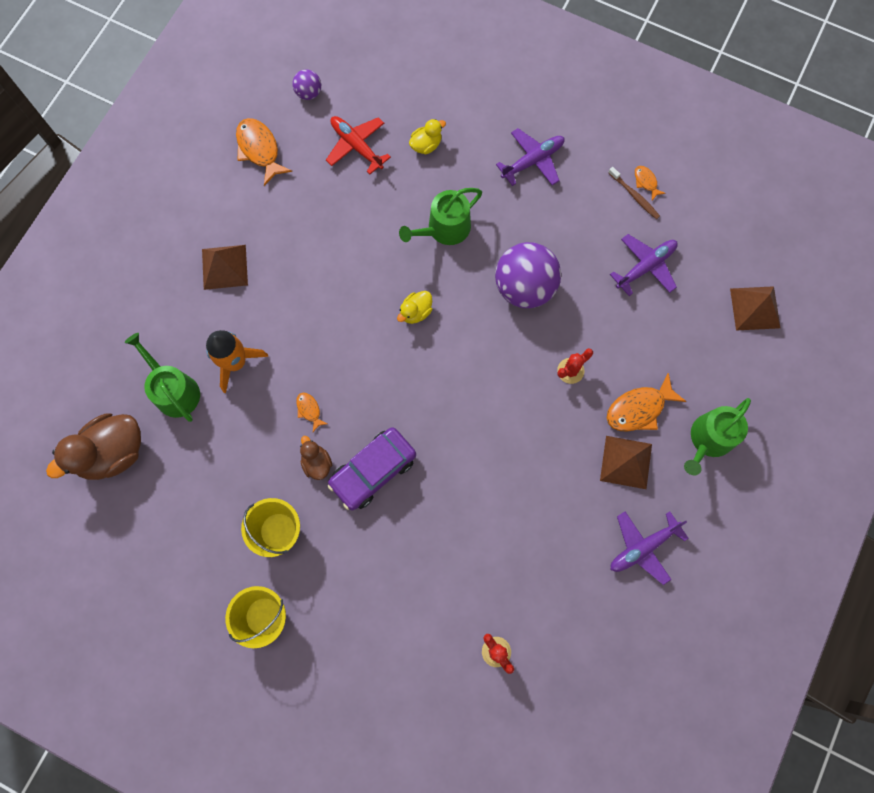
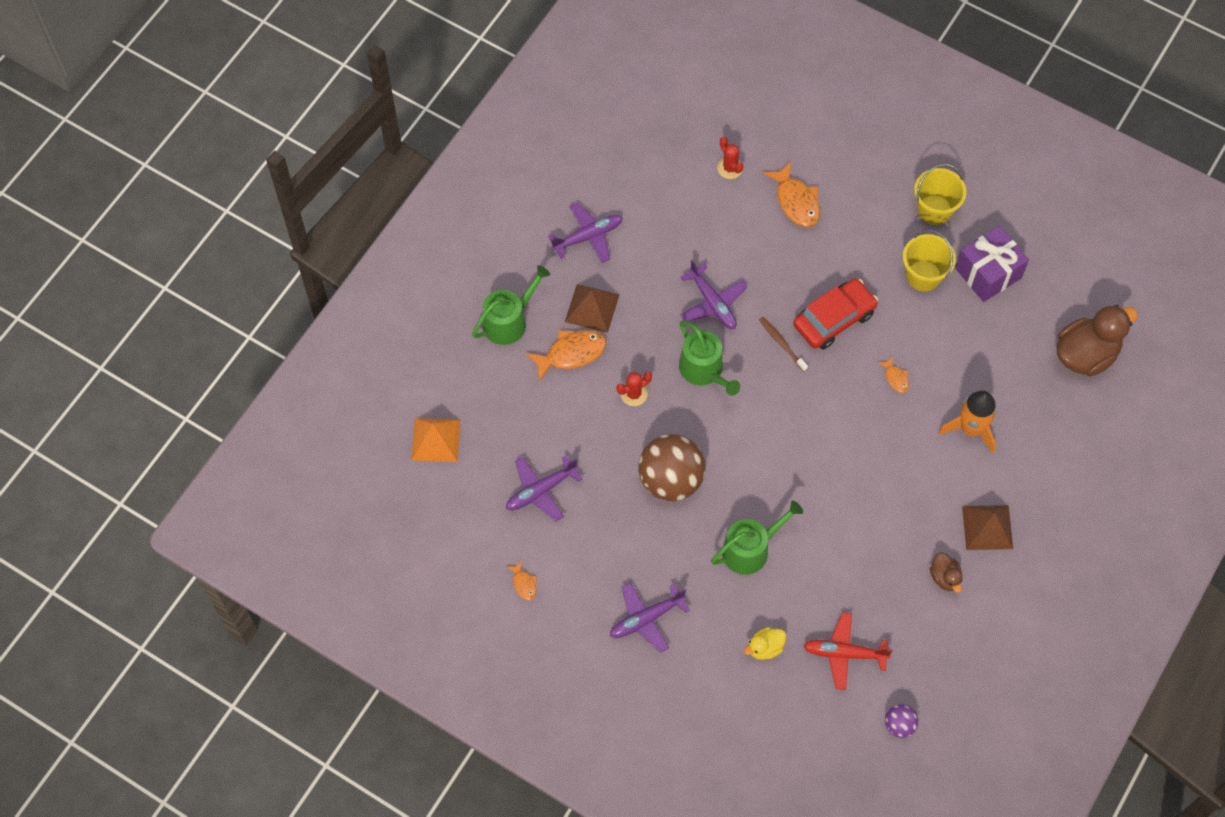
camera: 175 degrees left, 10 degrees down
green watering can [125,333,200,422] -> green watering can moved to [679,320,740,396]
orange fish [236,118,292,186] -> orange fish moved to [763,162,820,227]
brown duck [300,436,332,480] -> brown duck moved to [930,552,963,592]
red plane [326,116,391,174] -> red plane turned 135 degrees clockwise [803,612,893,690]
purple car [327,427,416,510] -> red car [793,278,878,350]
yellow duck [397,291,432,324] -> none
purple ball [495,242,561,308] -> brown ball [638,434,706,501]
brown toothbrush [608,167,660,219] -> brown toothbrush moved to [759,317,808,372]
brown pyramid [730,286,780,330] -> orange pyramid [411,418,460,462]
none -> purple plane [680,260,747,329]
none -> purple gift [955,226,1029,302]

